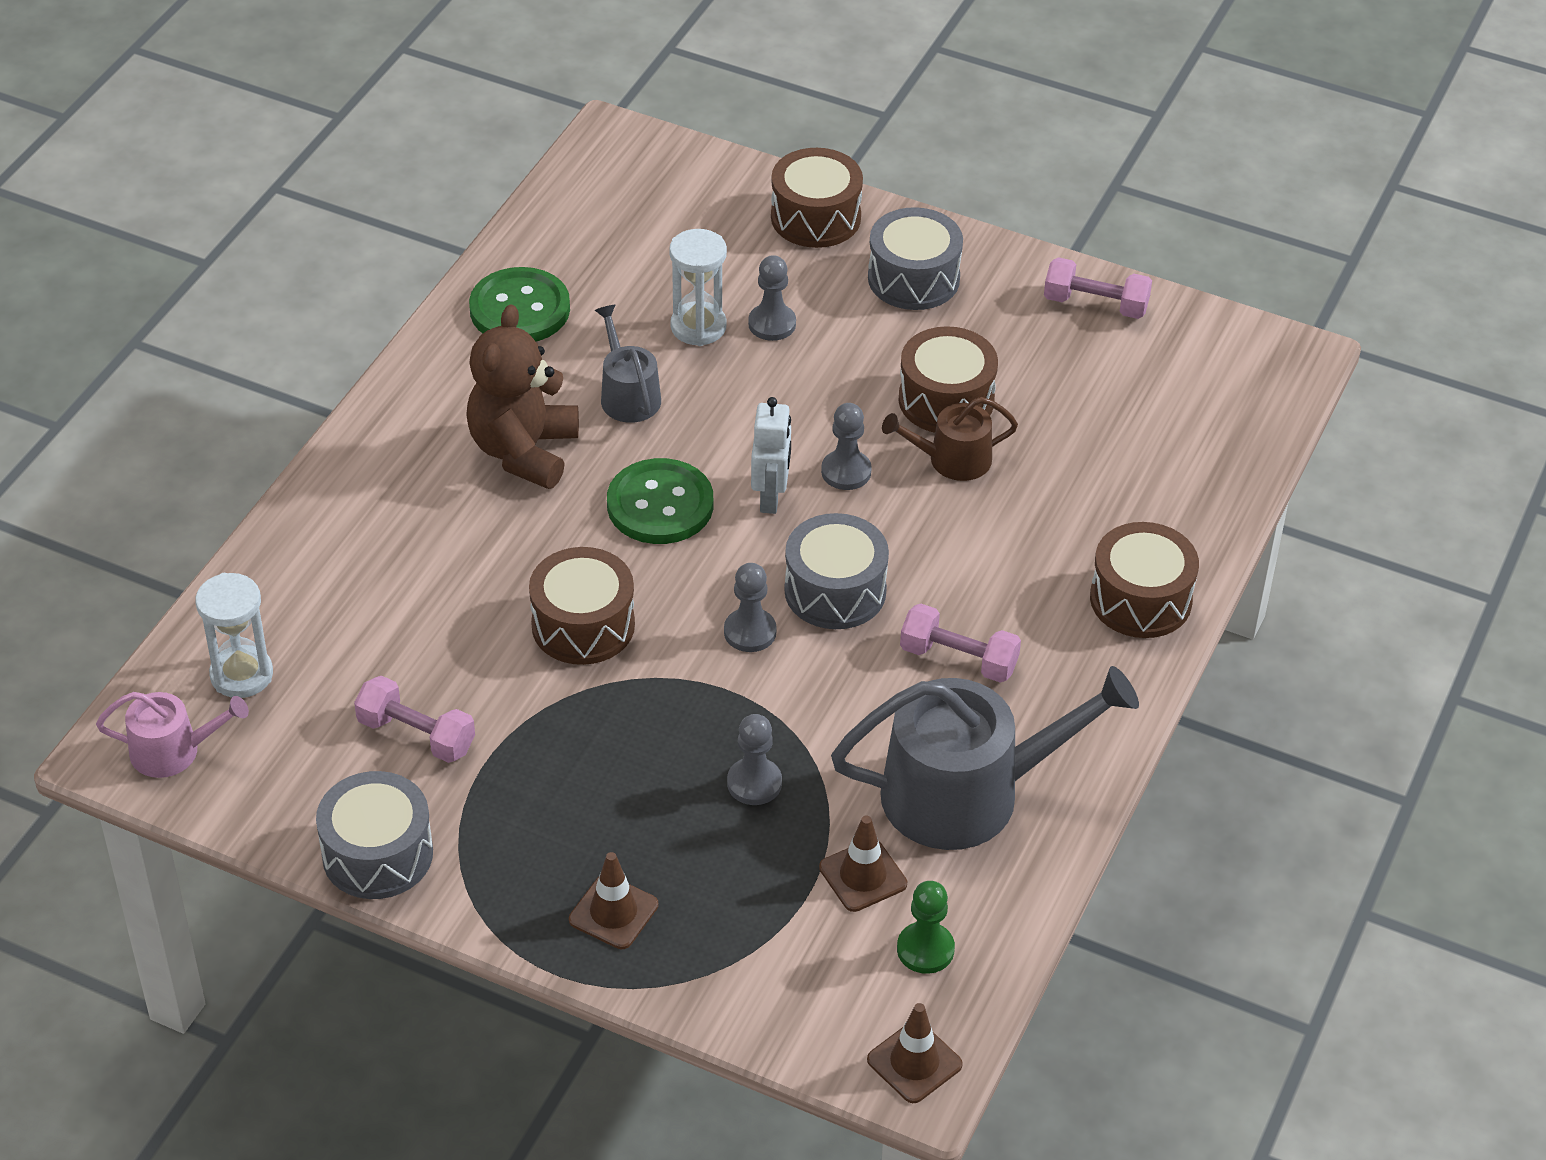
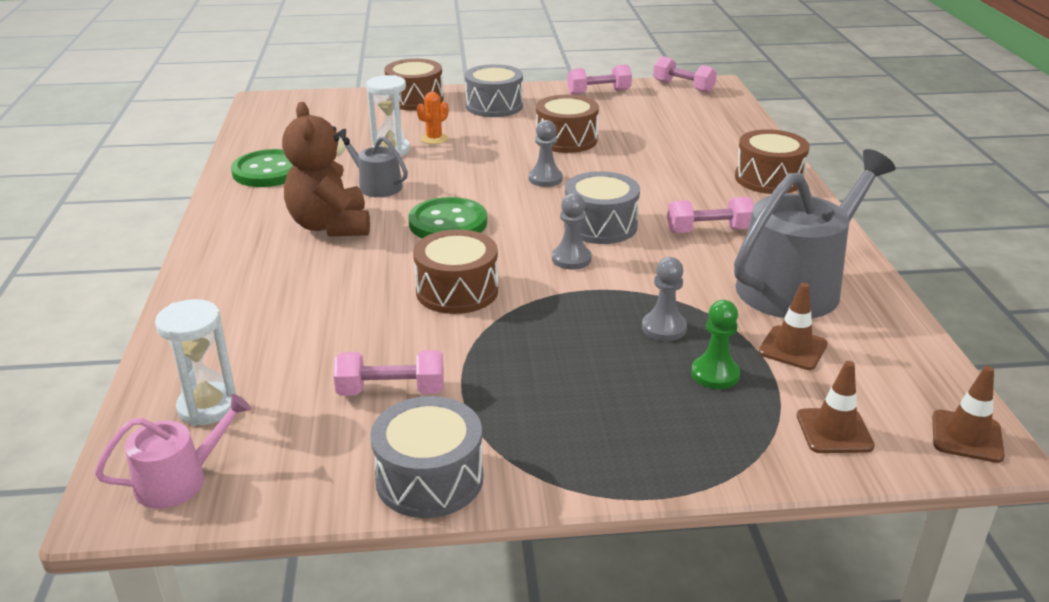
camera: 30 degrees left, 15 degrees down
brown traffic cone [569,852,658,949] -> brown traffic cone moved to [797,361,875,453]
grey pawn [748,255,796,341] -> orange cactus [417,92,448,144]
white robot [751,397,791,514] -> none
brown watering can [882,397,1018,481] -> none
green pawn [897,881,955,974] -> green pawn moved to [691,300,740,389]
none -> pink dumbbell [653,56,717,93]

